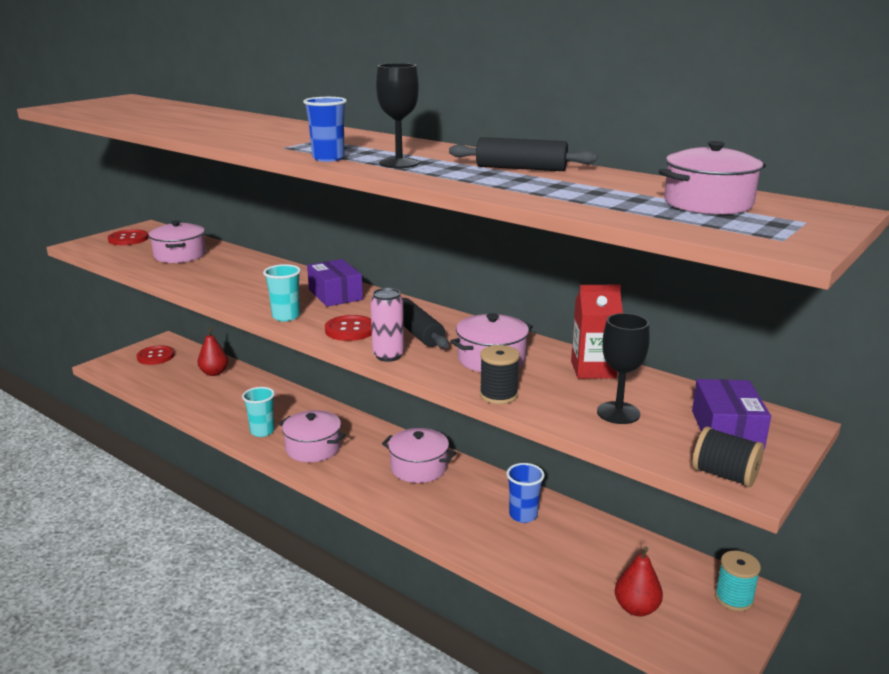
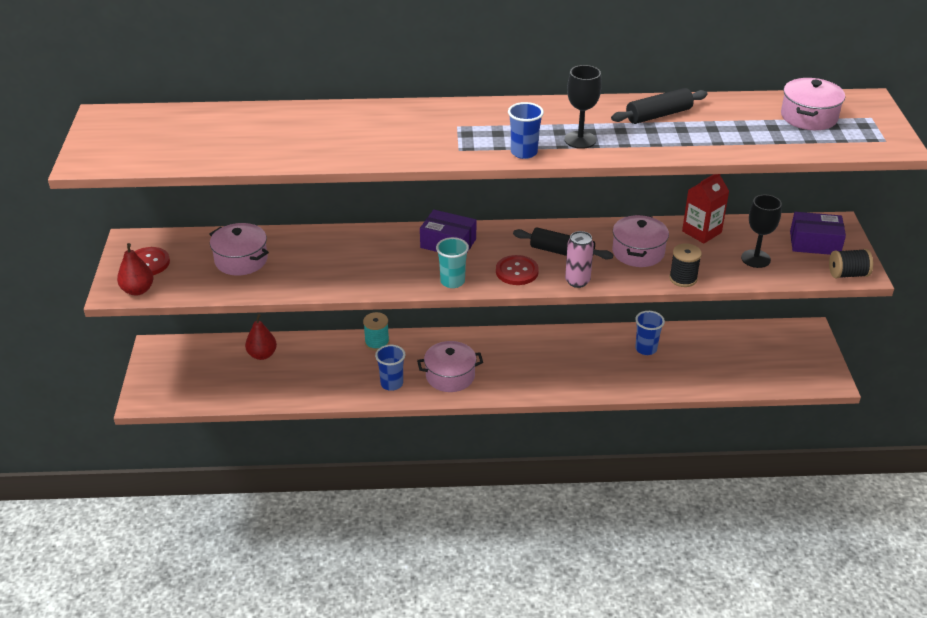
camera: 40 degrees left, 15 degrees up
red button [137,345,174,365] -> none
turquoise cup [242,387,275,437] -> blue cup [375,345,405,391]
pink pot [382,428,456,483] -> none
red pear [615,546,663,616] -> red pear moved to [117,243,154,295]
purple box [692,379,771,450] -> purple box turned 45 degrees counterclockwise [790,212,846,255]
turquoise spool [715,551,761,611] -> turquoise spool moved to [363,312,389,351]

